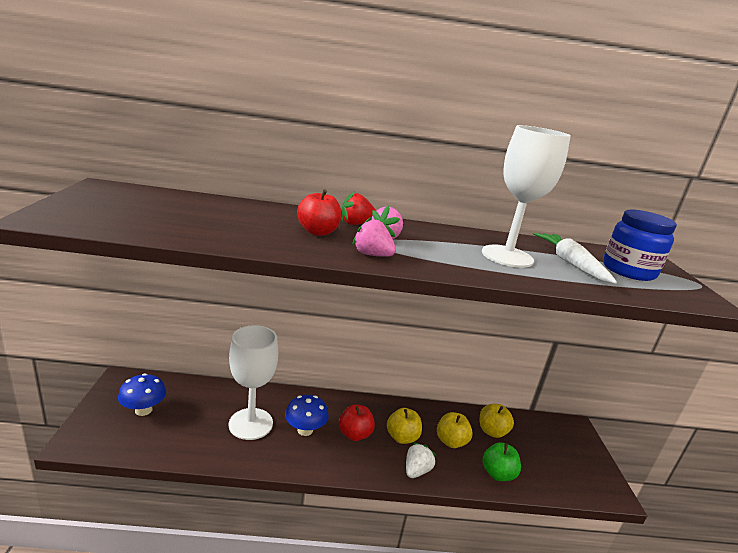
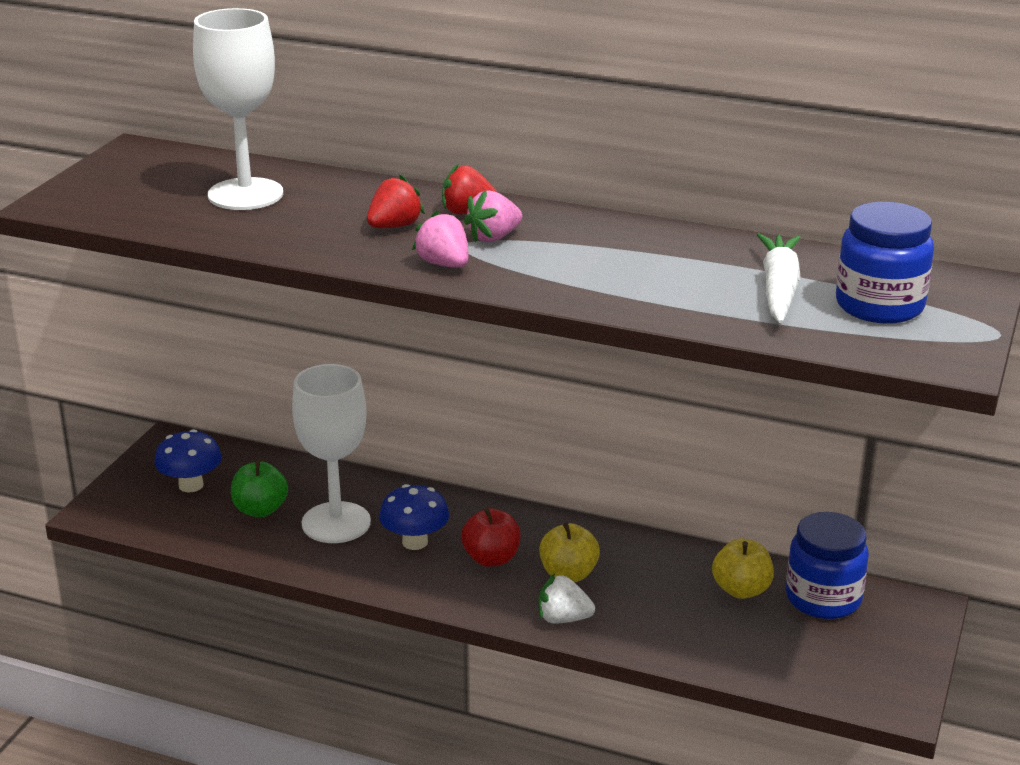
camera: 25 degrees right, 5 degrees up
red apple [297,189,342,236] -> red strawberry [367,175,425,228]
white strawberry [406,442,437,478] -> white strawberry turned 135 degrees counterclockwise [539,574,595,624]
yellow apple [437,412,473,448] -> none
white goblet [482,125,571,268] -> white goblet moved to [193,8,283,210]
green apple [482,442,521,481] -> green apple moved to [231,460,288,517]
none -> blue jar [786,512,869,619]

